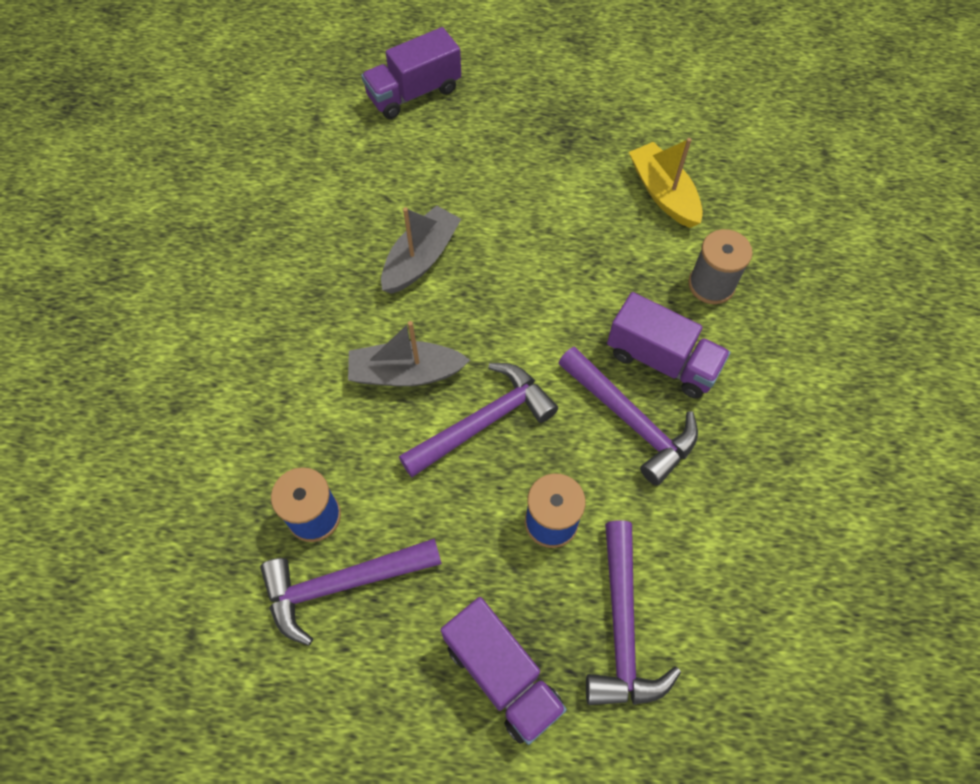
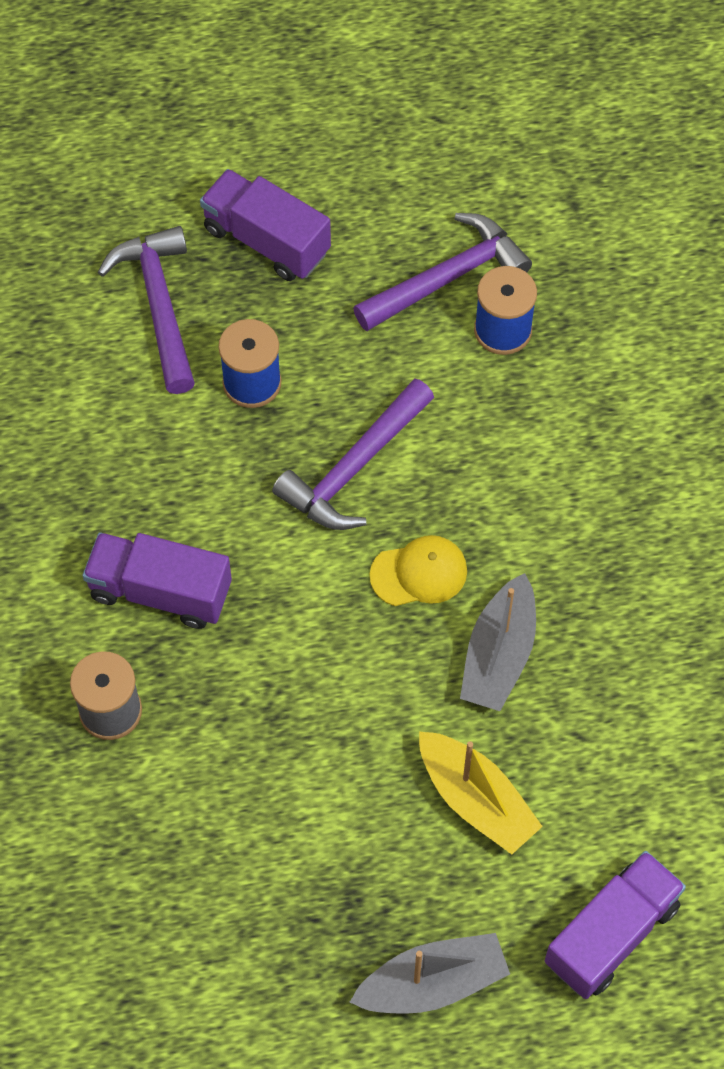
camera: 165 degrees right, 0 degrees up
grey boat [348,321,470,386] -> grey boat moved to [350,933,510,1014]
purple hammer [559,346,698,486] -> none
yellow boat [629,138,703,228] -> yellow boat moved to [419,732,543,854]
none -> yellow cap [370,535,467,606]

